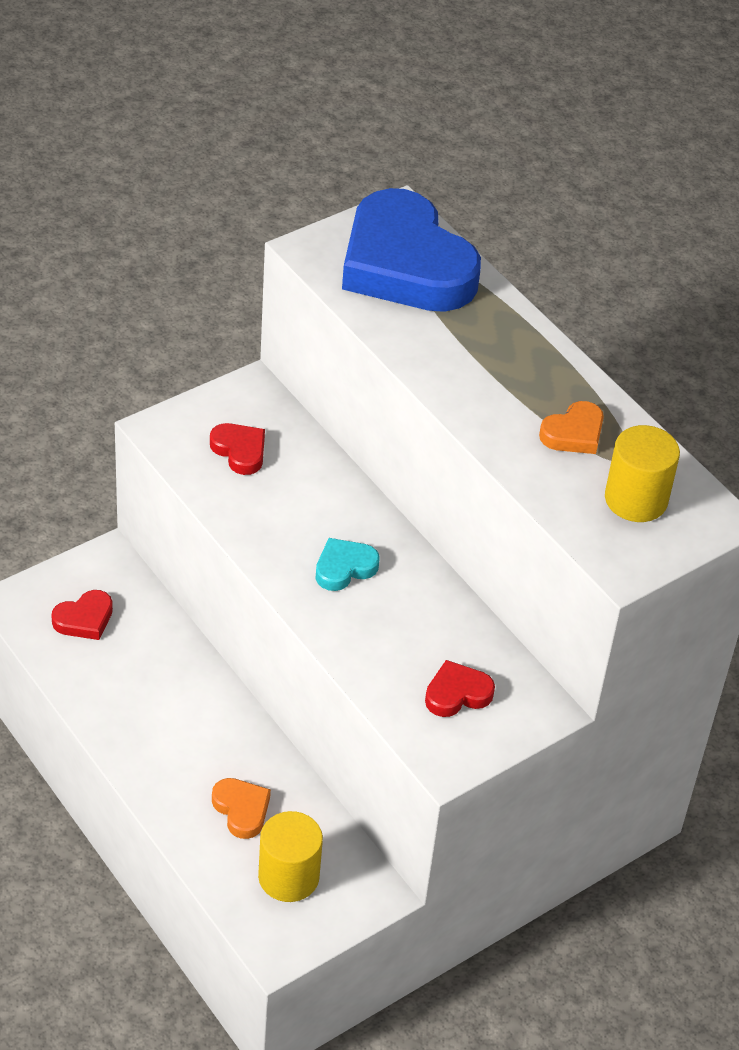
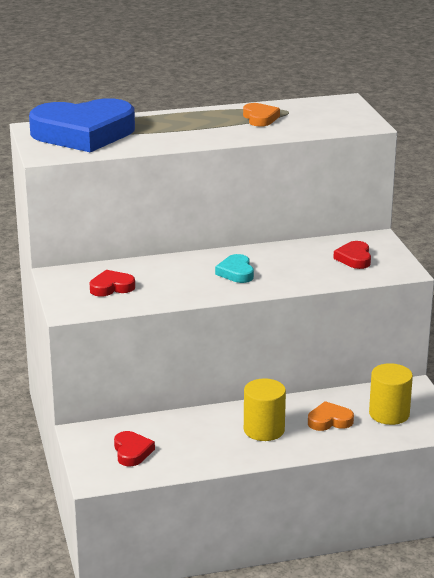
camera: 65 degrees left, 20 degrees down
yellow cylinder [605,425,680,522] -> yellow cylinder moved to [244,378,286,441]

